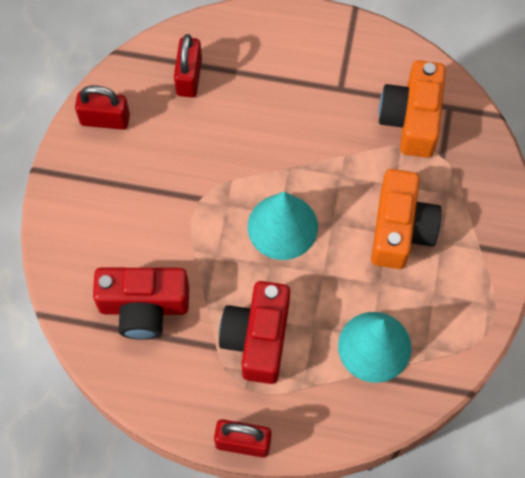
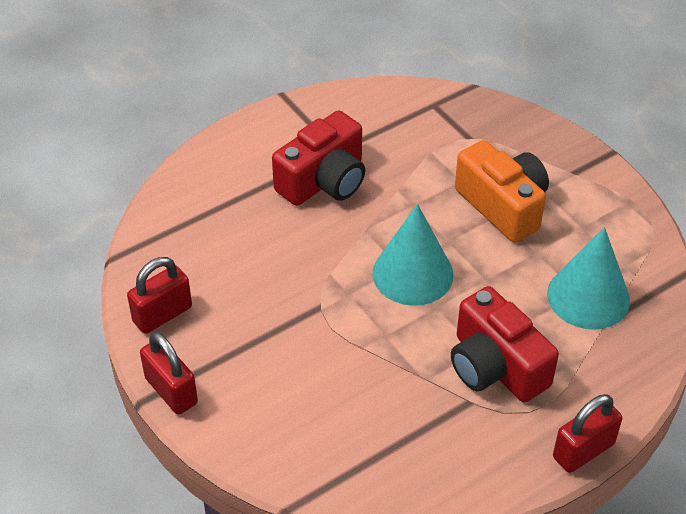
camera: 45 degrees left, 20 degrees down
red camera [93,268,189,340] -> red camera moved to [272,110,365,206]
red padlock [174,34,202,97] -> red padlock moved to [140,332,198,415]
orange camera [379,60,446,158] -> none

